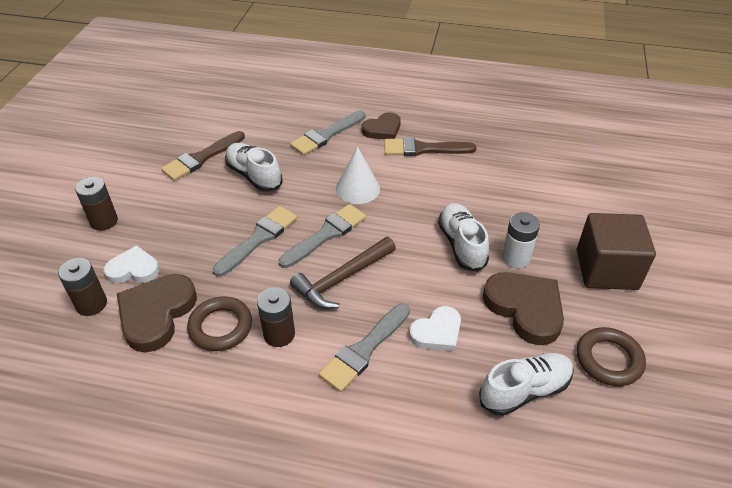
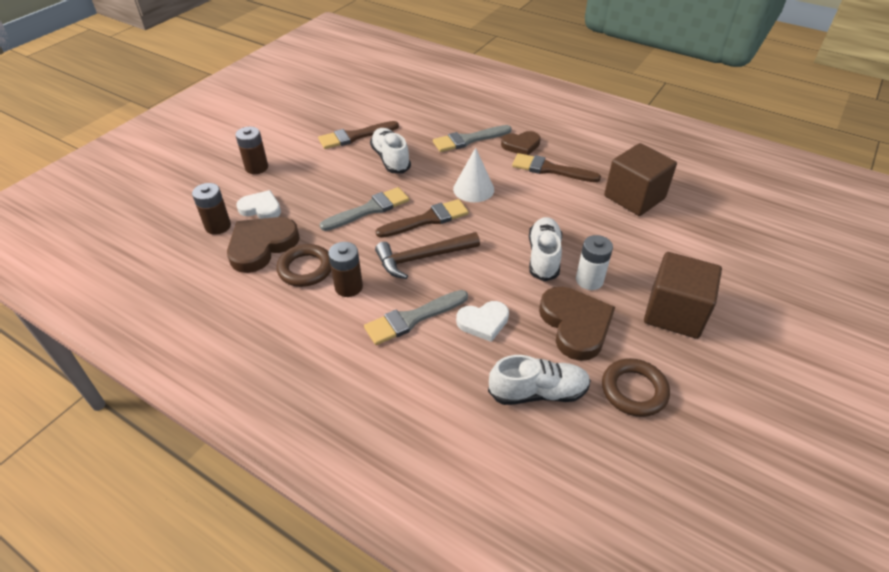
camera: 20 degrees right, 0 degrees up
grey brush [279,204,366,268] -> brown brush [375,199,469,238]
none -> brown cube [604,143,677,216]

